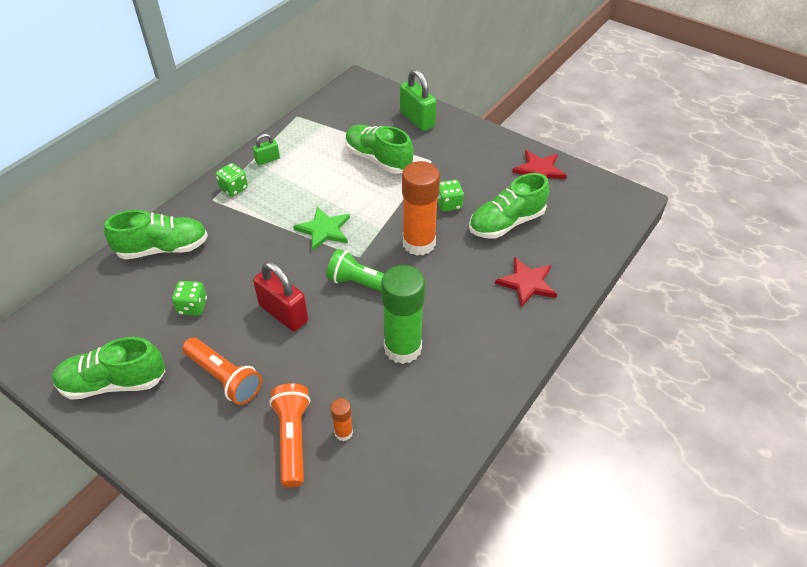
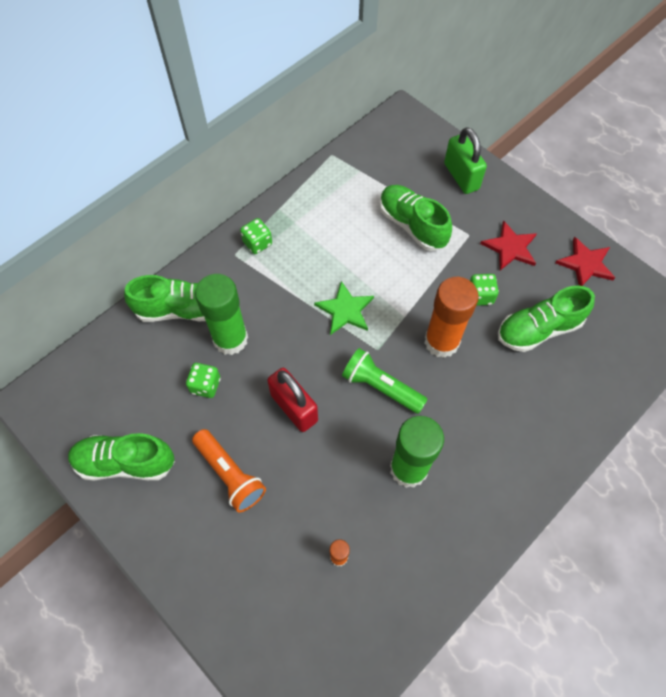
camera: 10 degrees right, 15 degrees up
green padlock [253,134,280,165] -> none
orange flashlight [269,383,310,487] -> none
red star [495,257,557,307] -> red star moved to [480,221,537,270]
none -> green glue stick [195,274,248,355]

